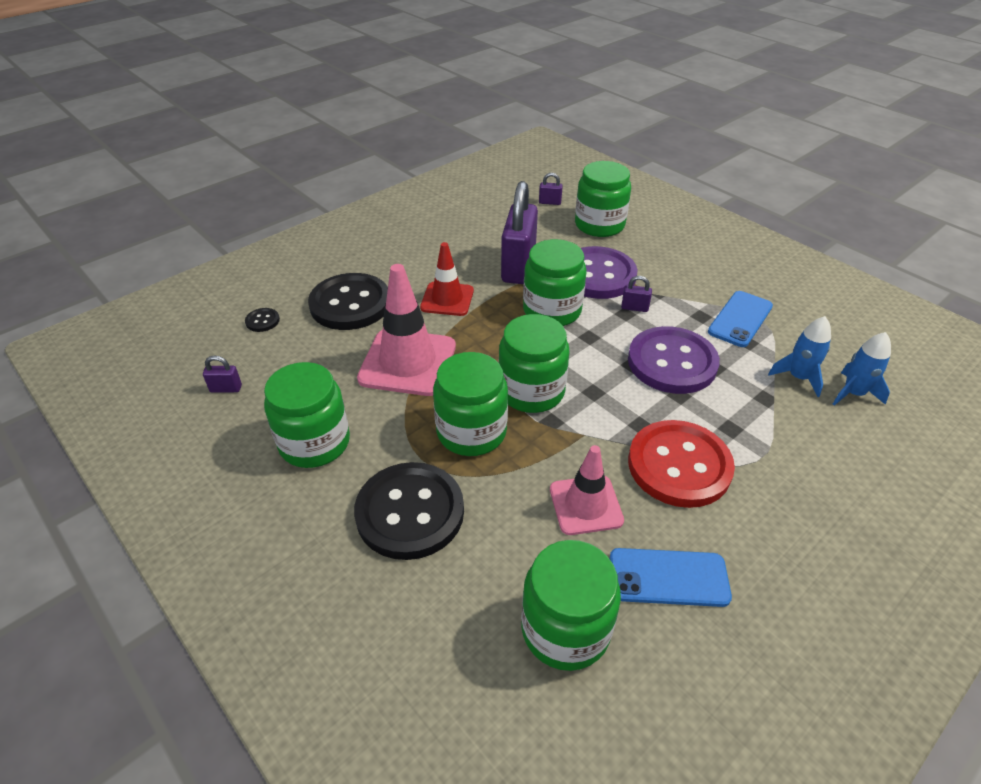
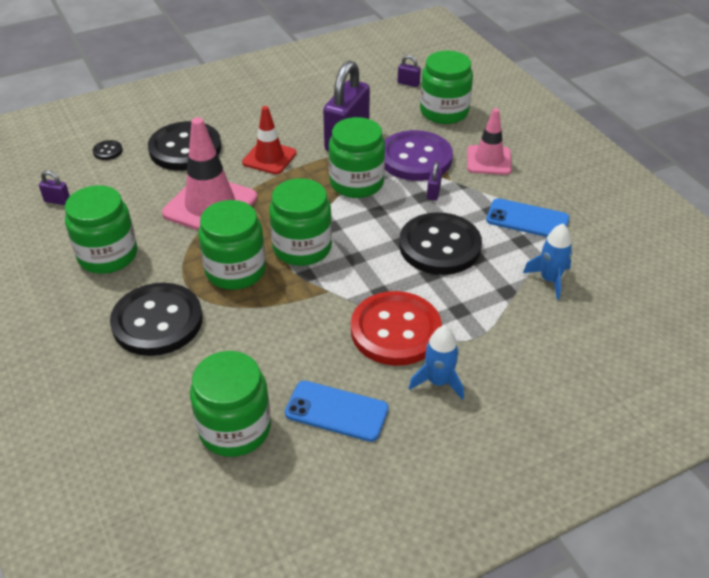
camera: 15 degrees right, 0 degrees up
pink traffic cone [550,445,624,535] -> pink traffic cone moved to [467,108,512,175]
purple padlock [621,276,652,312] -> purple padlock turned 75 degrees clockwise [427,162,442,201]
purple button [628,326,720,394] -> black button [399,212,482,275]
blue phone [708,291,773,347] -> blue phone turned 60 degrees clockwise [486,198,569,237]
blue rocket [833,332,891,406] -> blue rocket moved to [409,326,464,400]

